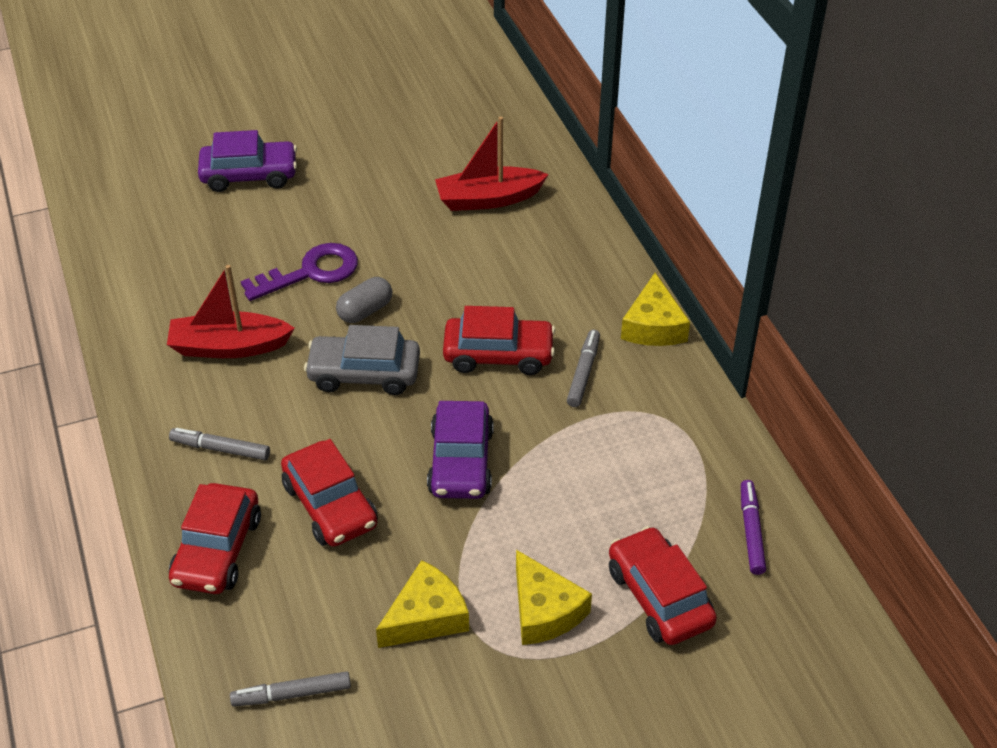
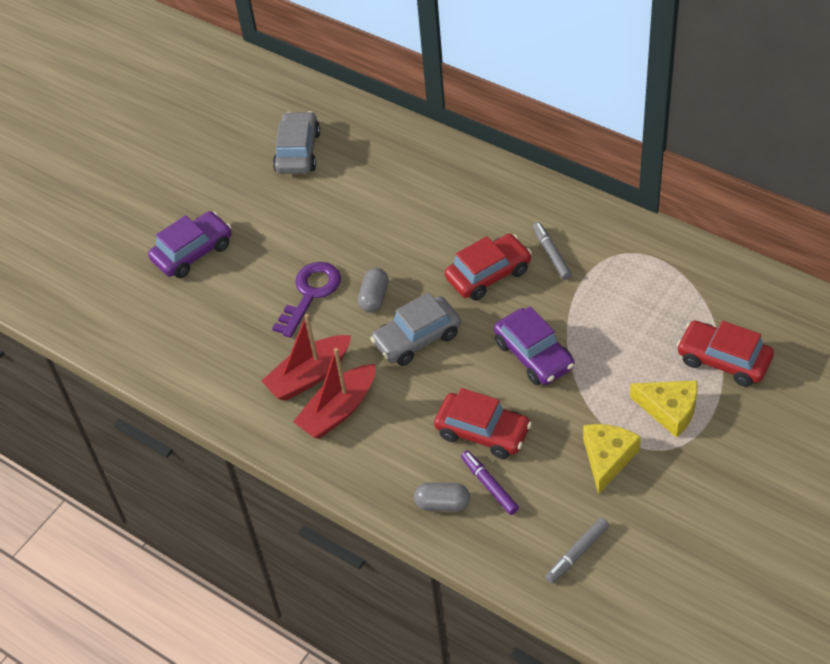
camera: 30 degrees left, 5 degrees up
grey marker [169,428,270,460] -> none
red car [169,483,261,594] -> grey capsule [414,482,470,512]
red boat [435,116,549,211] -> red boat moved to [293,348,375,439]
yellow cheese [621,273,690,346] -> none
purple marker [741,480,766,575] -> purple marker moved to [461,450,519,515]
none -> grey car [273,111,320,174]

